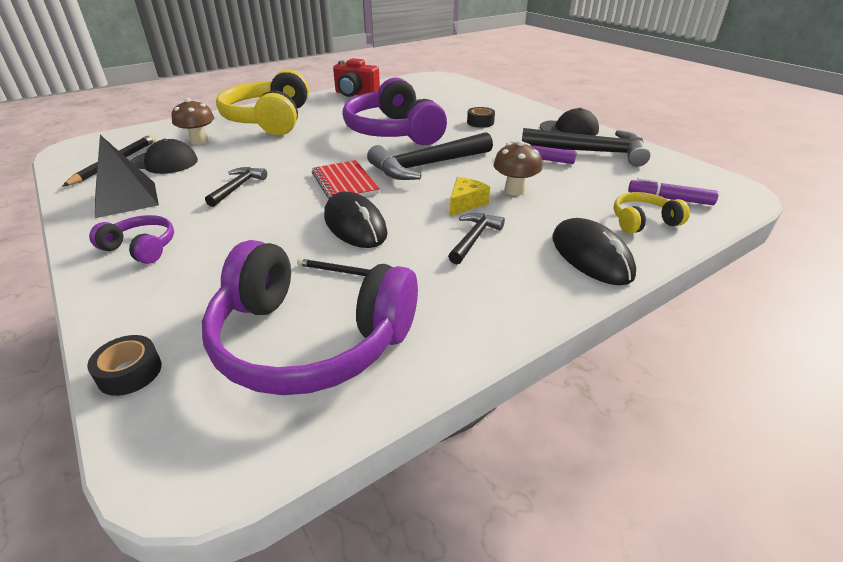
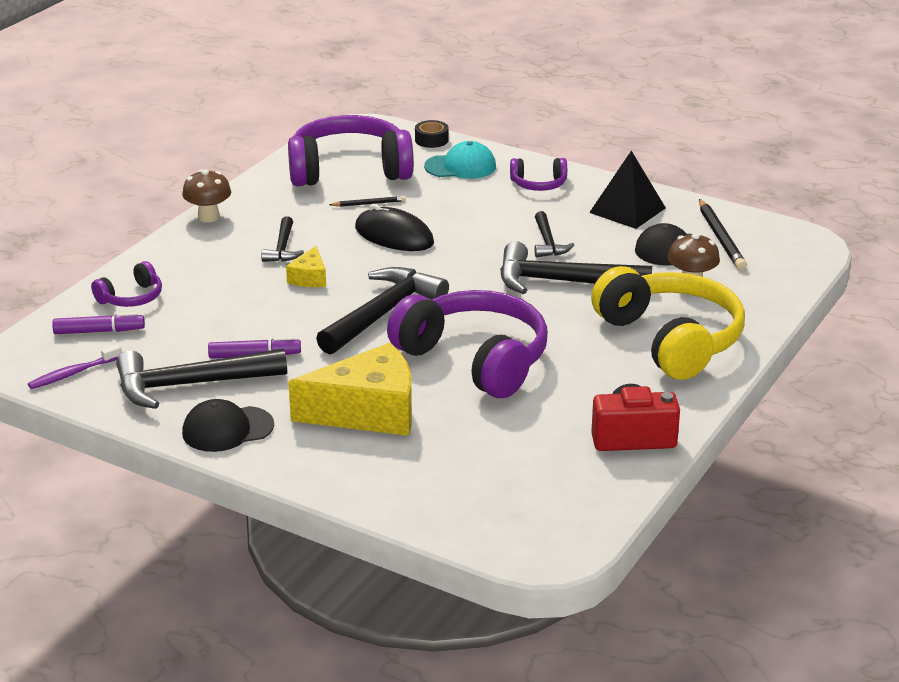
camera: 155 degrees right, 5 degrees down
red notebook [312,160,380,199] -> none
black tape [467,107,495,128] -> yellow cheese [288,343,412,436]
brown mushroom [493,141,542,195] -> brown mushroom moved to [182,169,231,222]
black mouse [553,218,636,285] -> none
yellow headphones [613,192,690,234] -> purple headphones [91,261,162,307]
none -> purple toothbrush [28,344,122,389]
none -> turquoise cap [424,141,496,179]
none -> black hammer [500,241,652,294]

